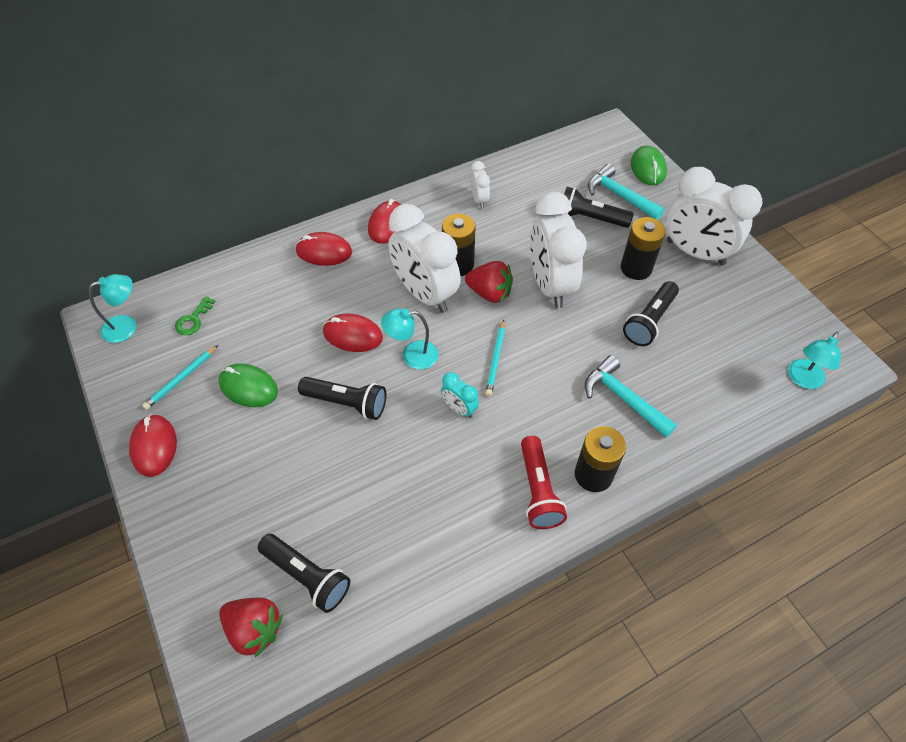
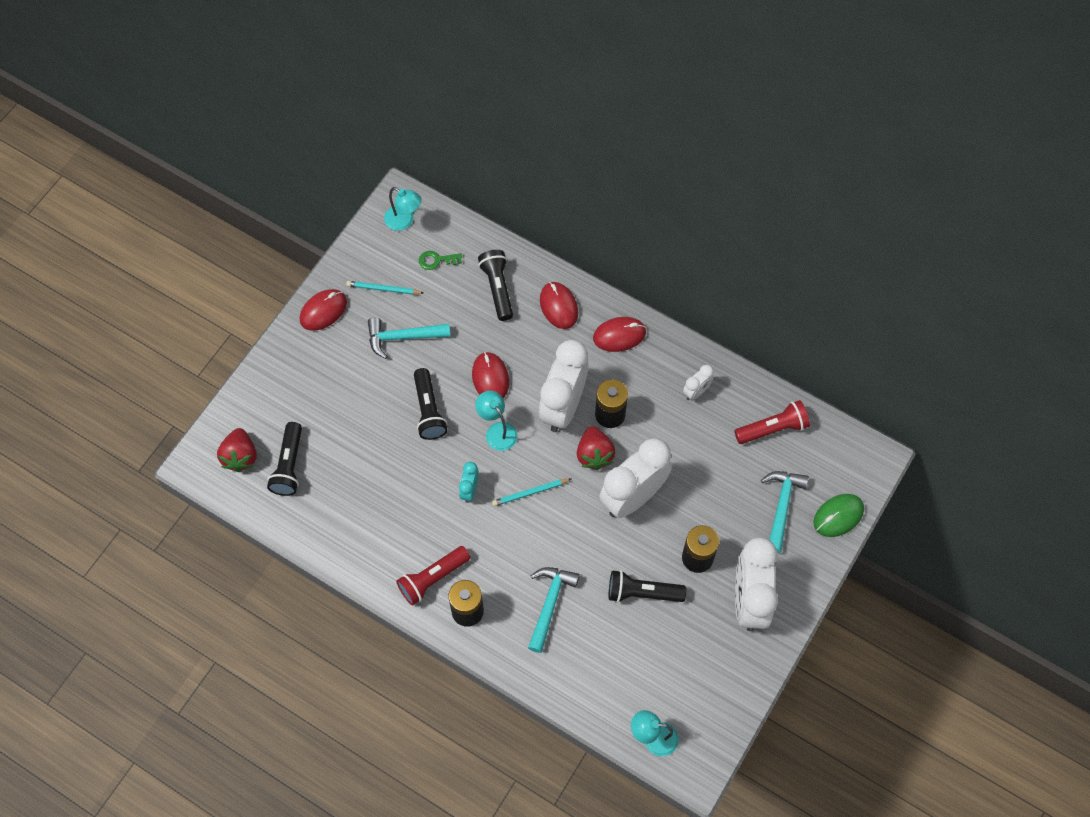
camera: 60 degrees right, 10 degrees up
green mouse [219,364,278,407] -> turquoise hammer [368,318,450,359]
black flashlight [564,187,634,228] -> black flashlight moved to [478,250,513,321]
none -> red flashlight [735,400,810,444]

